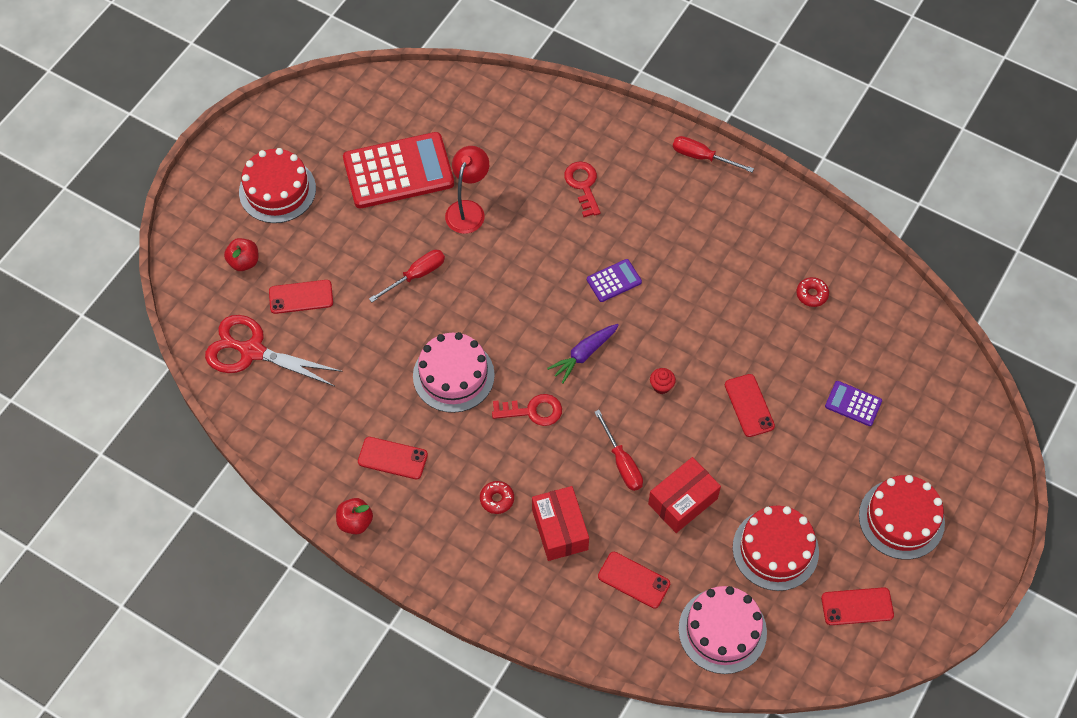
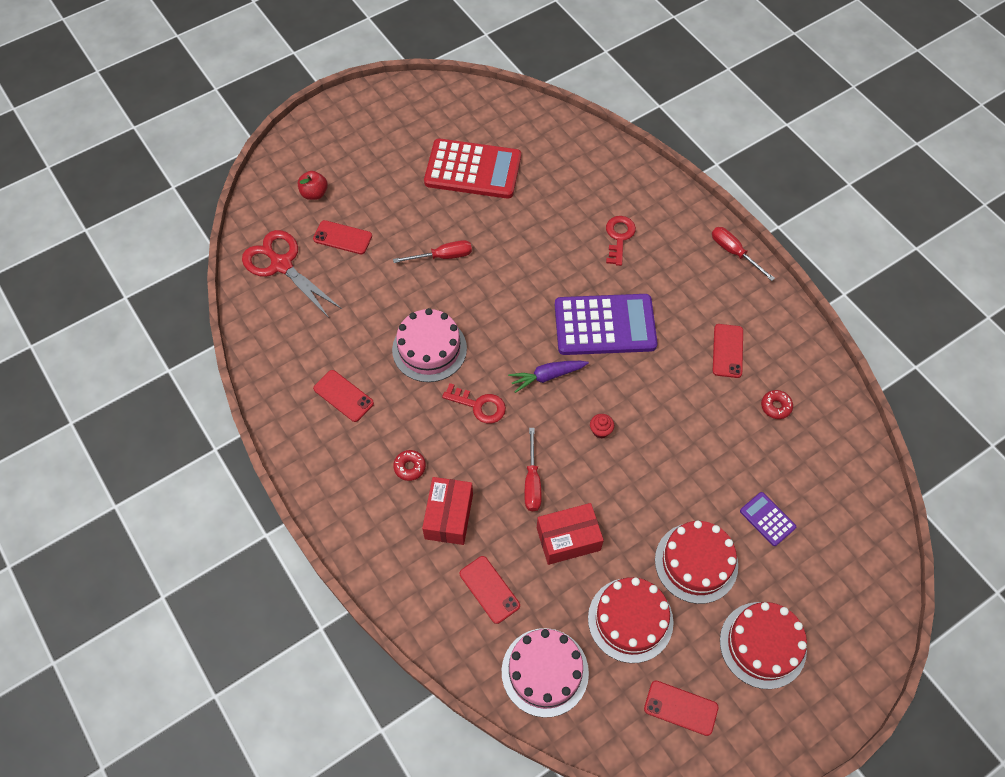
camera: 25 degrees right, 0 degrees up
red cake [239,148,316,223] -> red cake moved to [655,520,738,604]
red apple [336,498,373,534] -> none
red lamp [445,146,489,234] -> none
purple calculator [587,259,642,302] -> purple calculator [555,294,658,355], size x2.18
red phone [725,374,775,437] -> red phone moved to [713,324,743,378]

